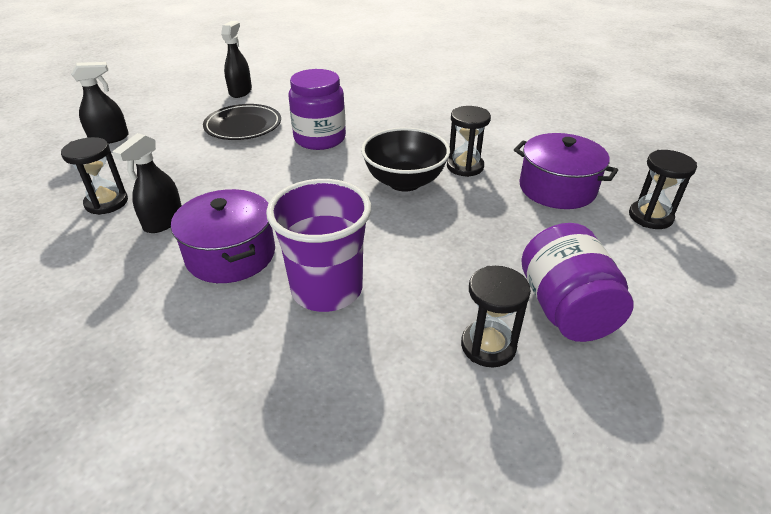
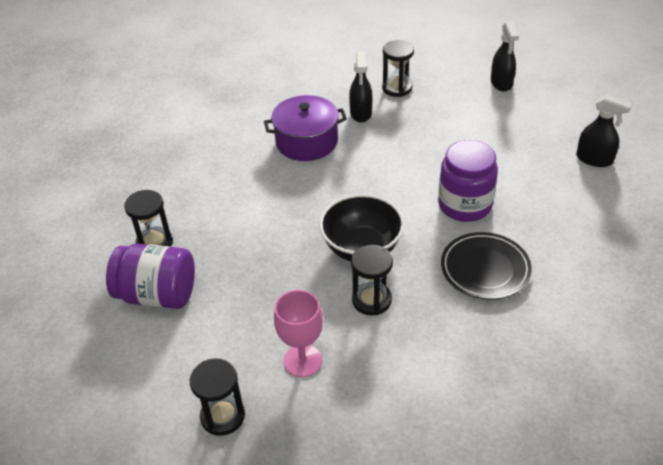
camera: 110 degrees right, 5 degrees up
black spray bottle [112,133,182,233] -> black spray bottle turned 135 degrees counterclockwise [349,52,373,123]
black plate [203,104,281,140] -> black plate moved to [441,232,532,300]
purple cup [266,179,371,312] -> none
purple pot [514,133,618,209] -> pink goblet [274,290,323,377]

